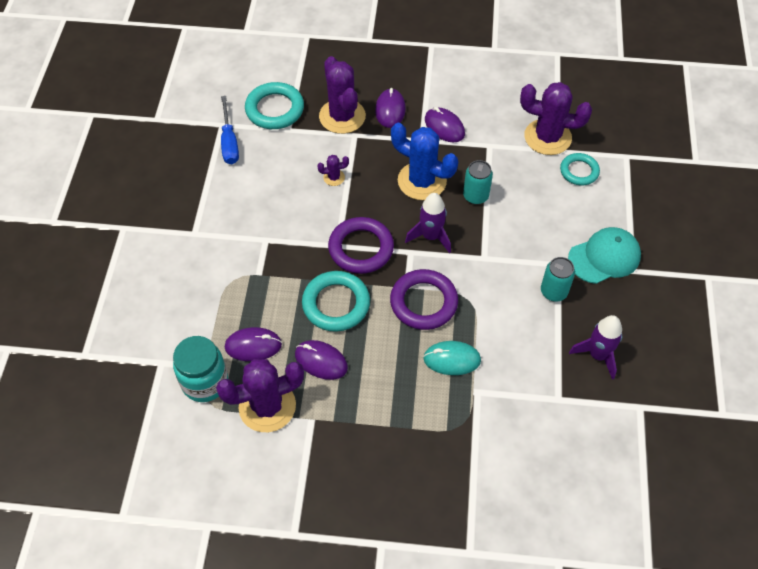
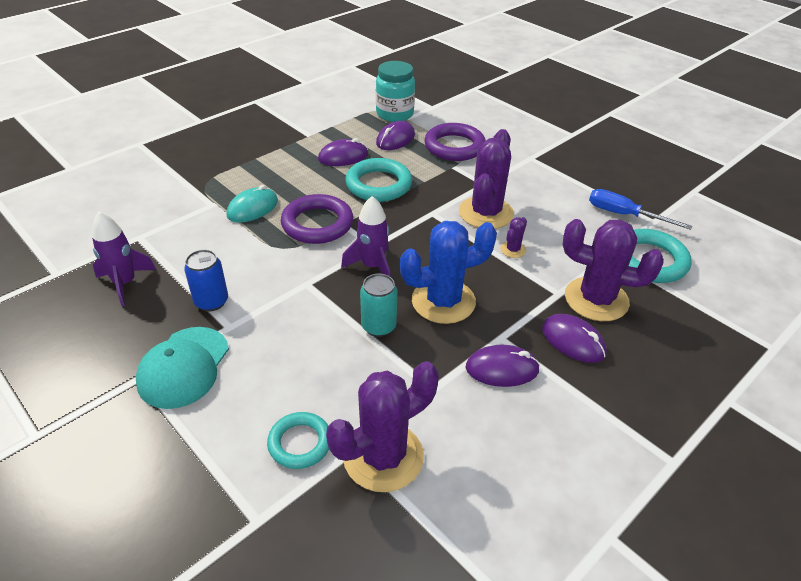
camera: 130 degrees right, 15 degrees down
purple cactus [216,359,304,432] -> purple cactus moved to [459,129,514,229]
purple ring [328,217,394,274] -> purple ring moved to [424,123,486,161]
turquoise can [541,257,575,302] -> blue can [184,249,228,311]

